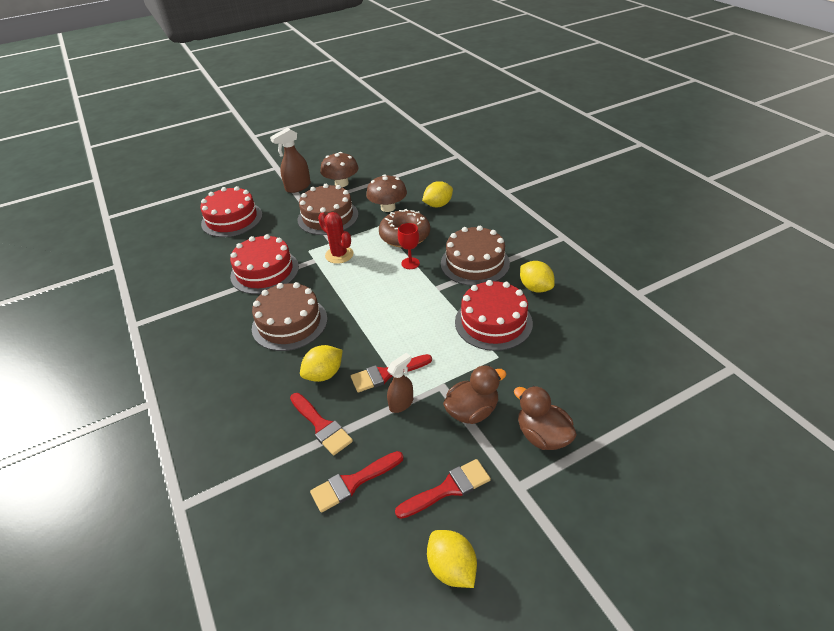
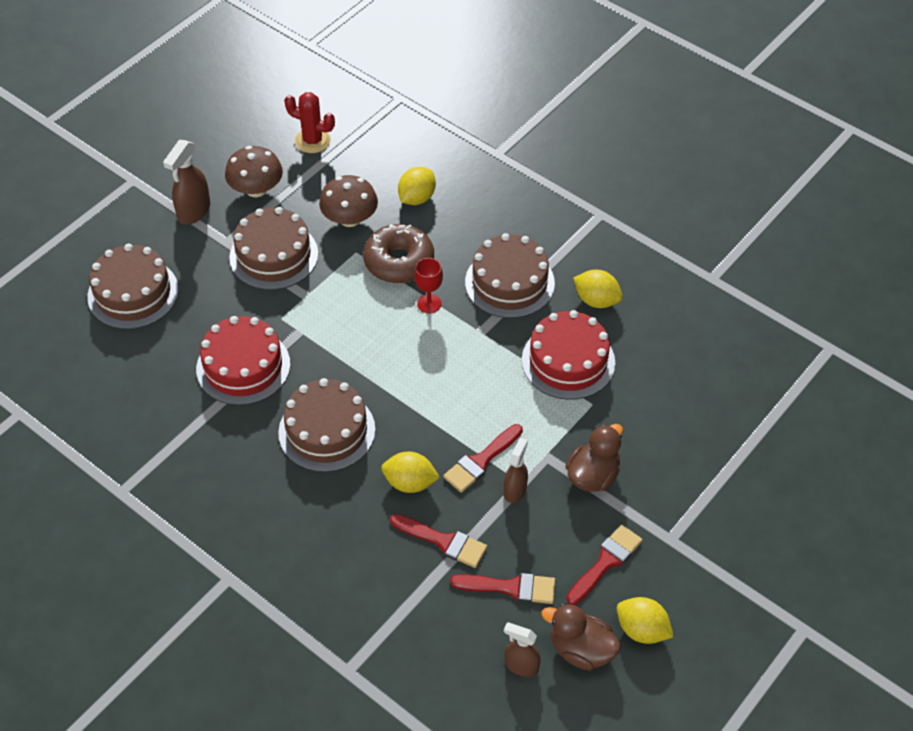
camera: 25 degrees left, 10 degrees up
red cake [200,186,262,237] -> brown cake [87,244,179,329]
yellow lemon [300,345,343,382] -> yellow lemon turned 75 degrees clockwise [381,452,440,493]
red brush [310,451,404,513] -> red brush turned 120 degrees counterclockwise [450,573,555,604]
red cactus [318,212,354,264] -> red cactus moved to [284,92,335,153]
brown duck [514,386,577,450] -> brown duck moved to [541,604,621,671]
none -> brown spray bottle [504,622,541,677]

